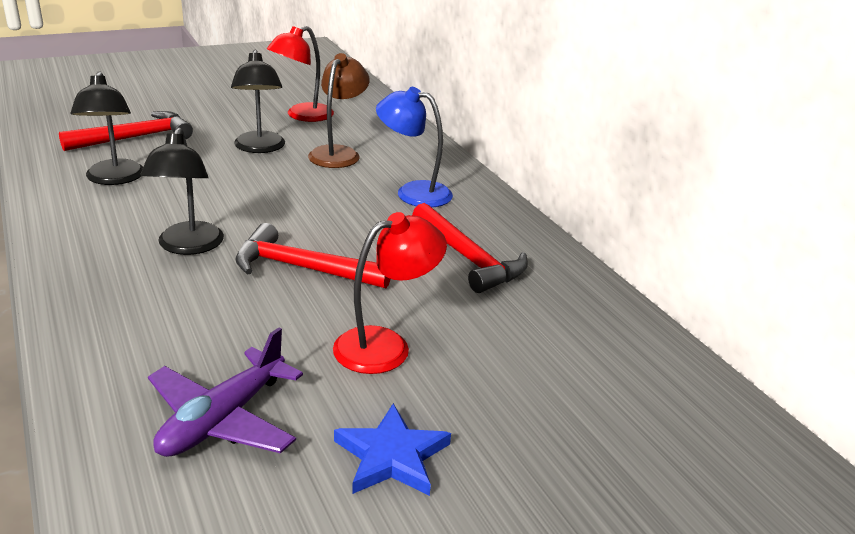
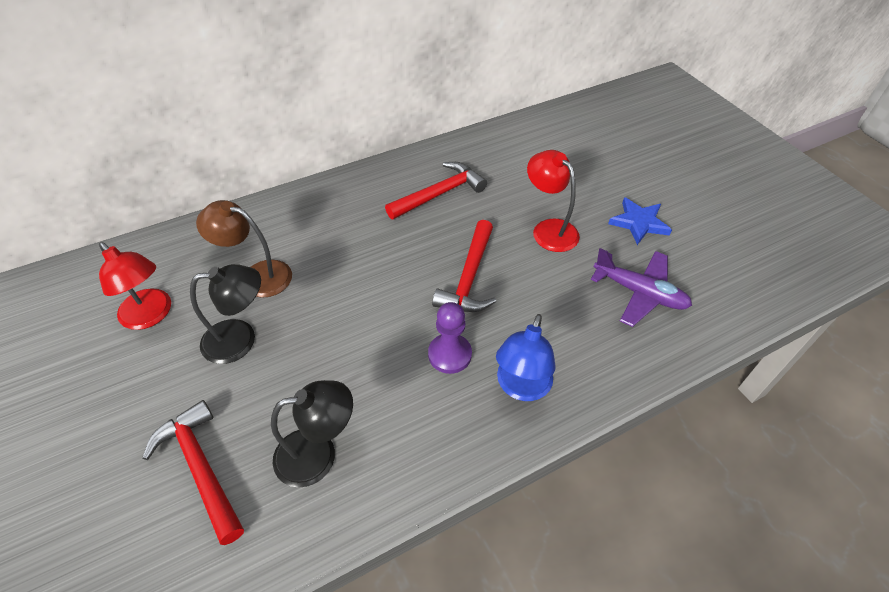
camera: 90 degrees left, 20 degrees up
black lamp [140,127,224,255] -> purple pawn [428,302,472,374]
blue lamp [376,87,453,207] -> blue lamp moved to [496,314,556,401]

